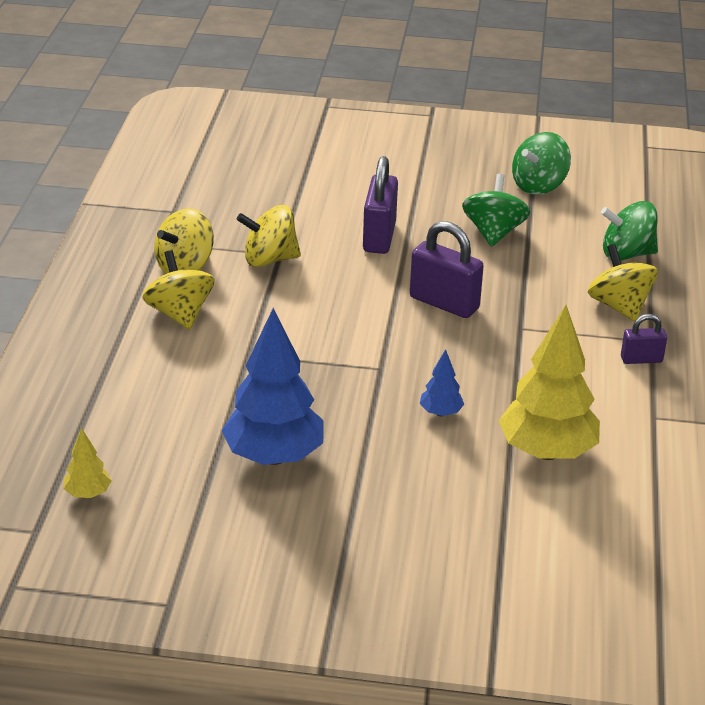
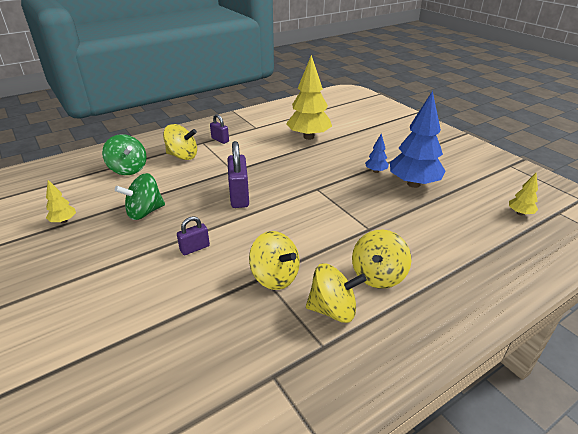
camera: 130 degrees left, 0 degrees up
purple padlock [363,156,398,254] -> purple padlock [177,216,210,255], size x0.56
blue tree [420,349,464,416] -> blue tree moved to [365,134,389,173]
green spinning top [512,132,571,195] -> yellow tree [46,180,76,223]
yellow spinning top [587,244,658,322] -> yellow spinning top turned 105 degrees counterclockwise [163,124,197,160]

